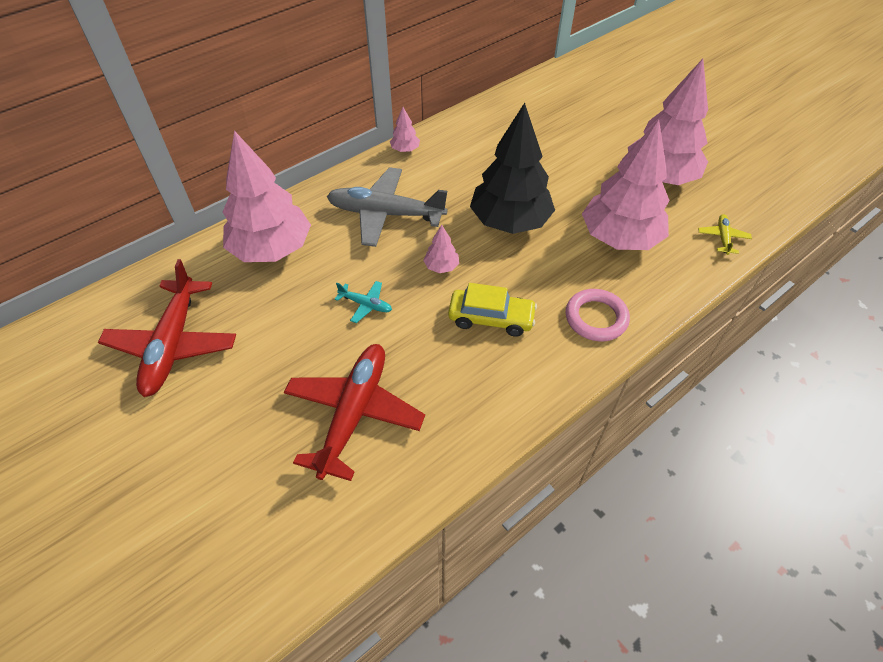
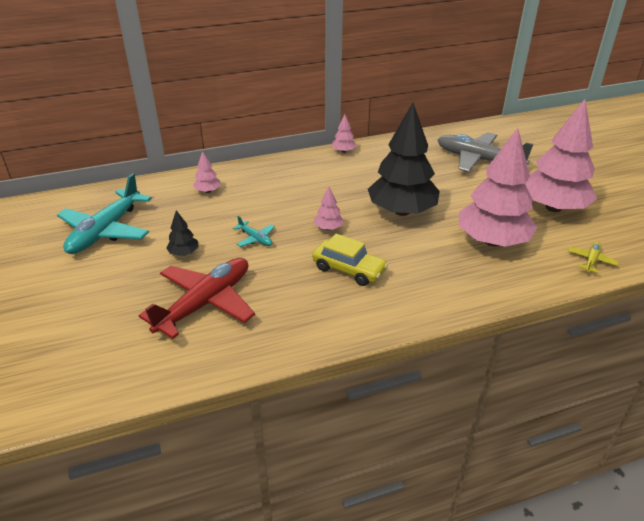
camera: 20 degrees right, 15 degrees down
red plane [98,259,236,397] -> turquoise plane [57,173,152,254]
pink tree [223,131,311,262] -> pink tree [193,151,221,193], size x0.41
grey plane [327,167,448,247] -> grey plane moved to [437,132,533,172]
pink ring [566,289,630,341] -> none
none -> black tree [166,210,199,256]

